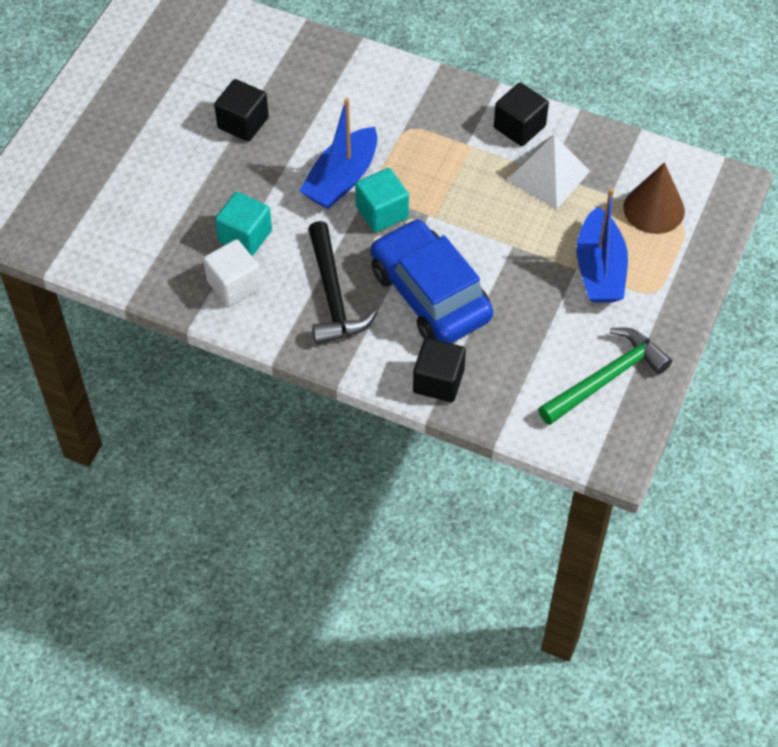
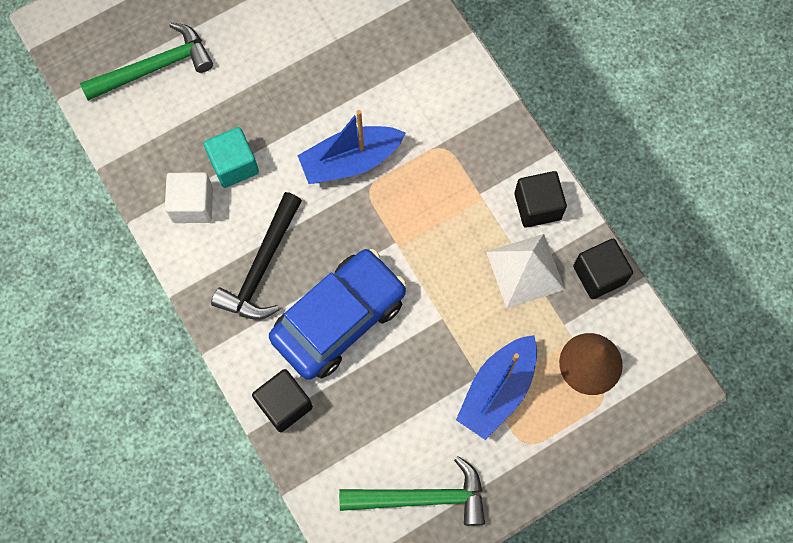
camera: 35 degrees right, 15 degrees up
black cube [214,79,269,142] -> black cube moved to [573,238,633,299]
turquoise cube [355,168,409,232] -> none
blue car [371,219,493,343] -> blue car turned 45 degrees clockwise [269,249,406,380]
none -> green hammer [80,22,213,101]

